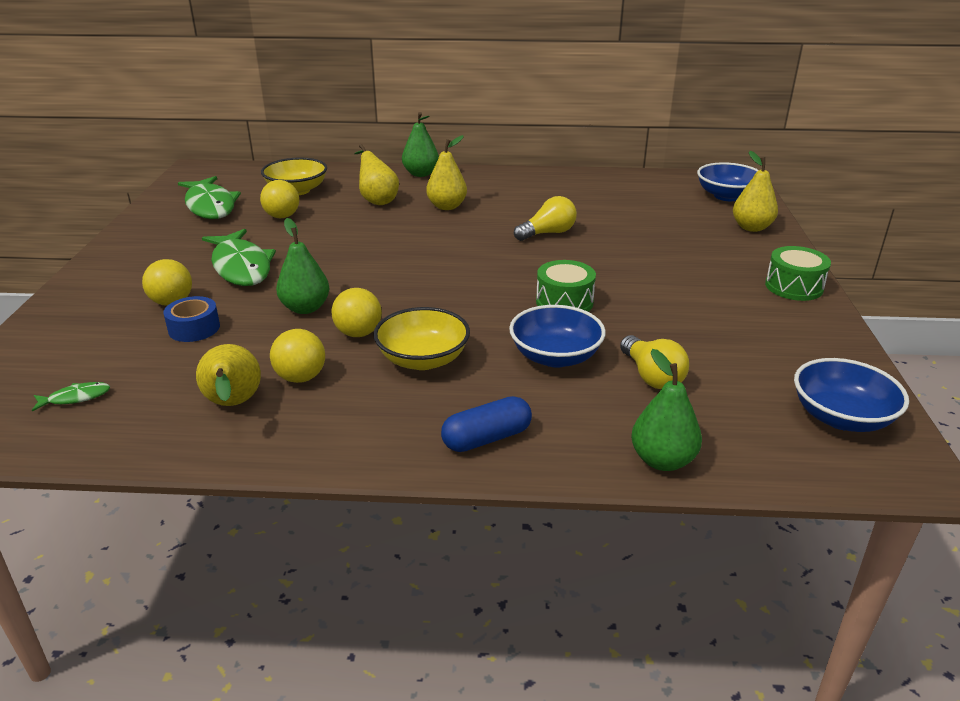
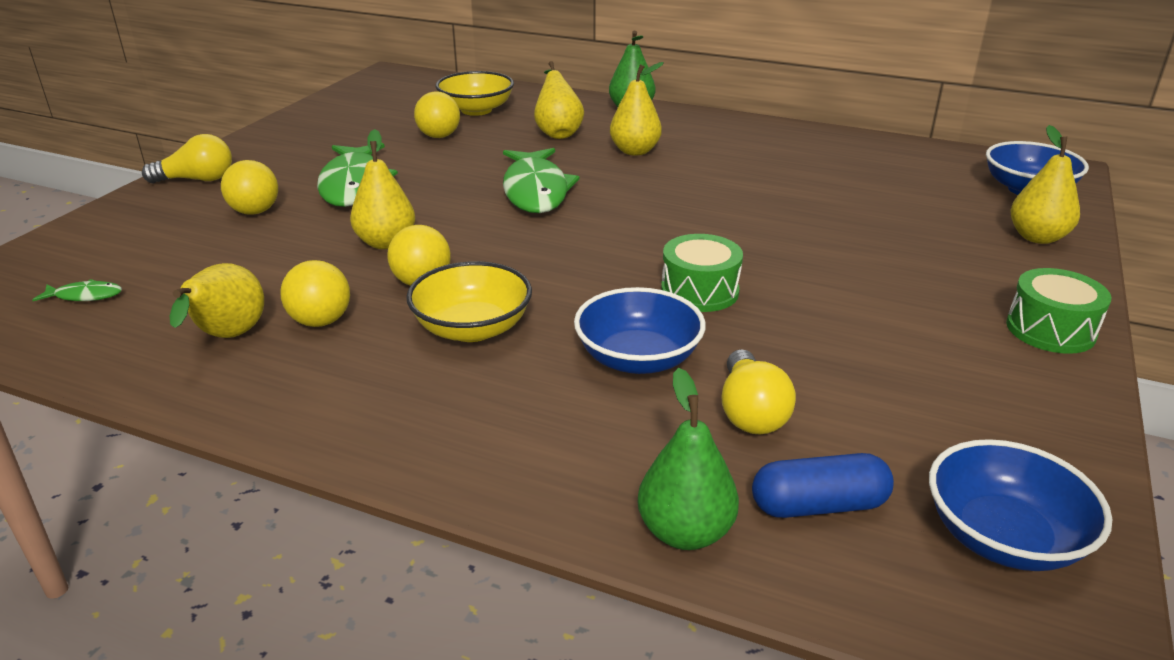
camera: 20 degrees right, 0 degrees up
blue tape [163,296,220,342] -> none
green fish [178,176,241,219] -> green fish moved to [503,148,579,213]
green pear [276,218,330,314] -> yellow pear [350,129,415,249]
blue capsule [441,396,532,452] -> blue capsule moved to [752,453,894,518]
yellow light bulb [514,196,577,241] -> yellow light bulb moved to [142,134,232,183]

